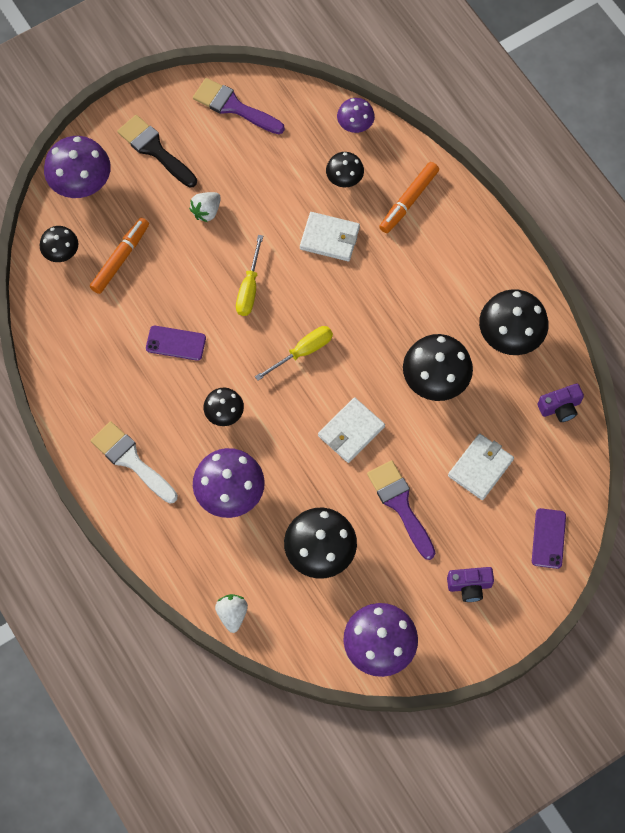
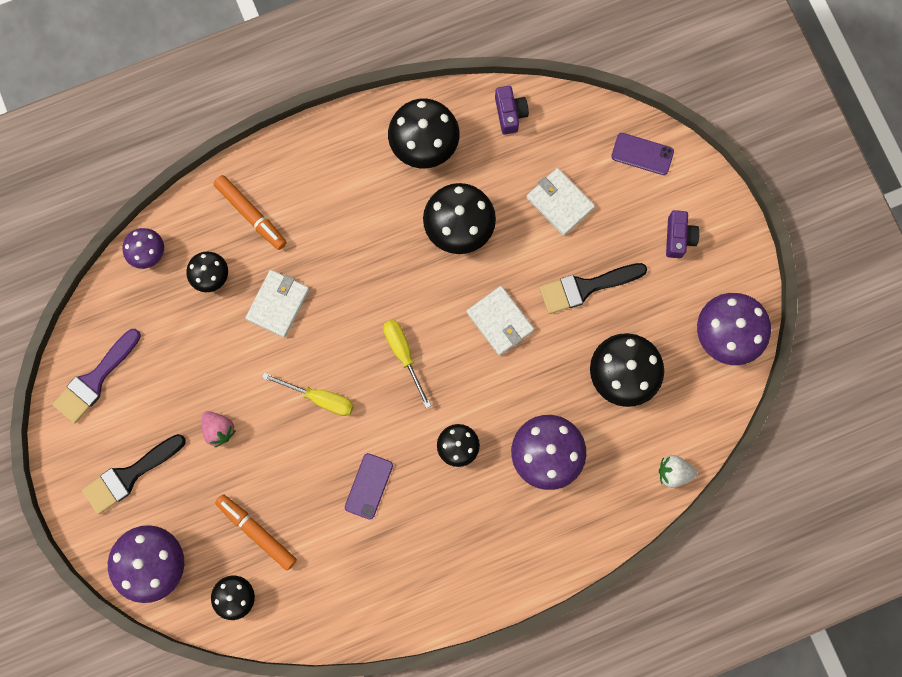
camera: 80 degrees left, 10 degrees up
white brush [91,421,178,503] -> none
white strawberry [189,192,221,222] -> pink strawberry [201,411,236,447]
purple brush [367,460,435,560] -> black brush [539,263,647,314]

